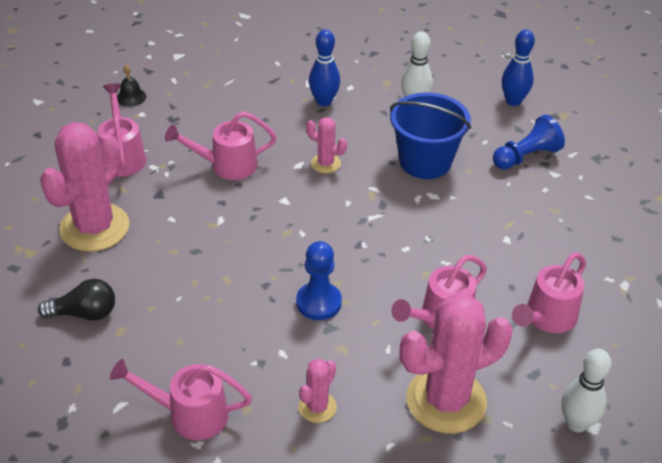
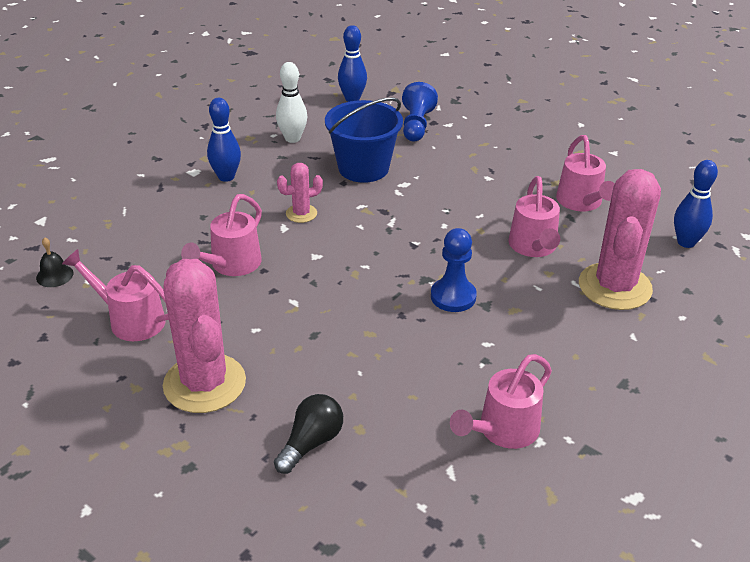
camera: 50 degrees left, 5 degrees down
pink cactus [298,359,337,423] -> none
white bowling pin [561,349,612,432] -> blue bowling pin [674,160,718,248]

